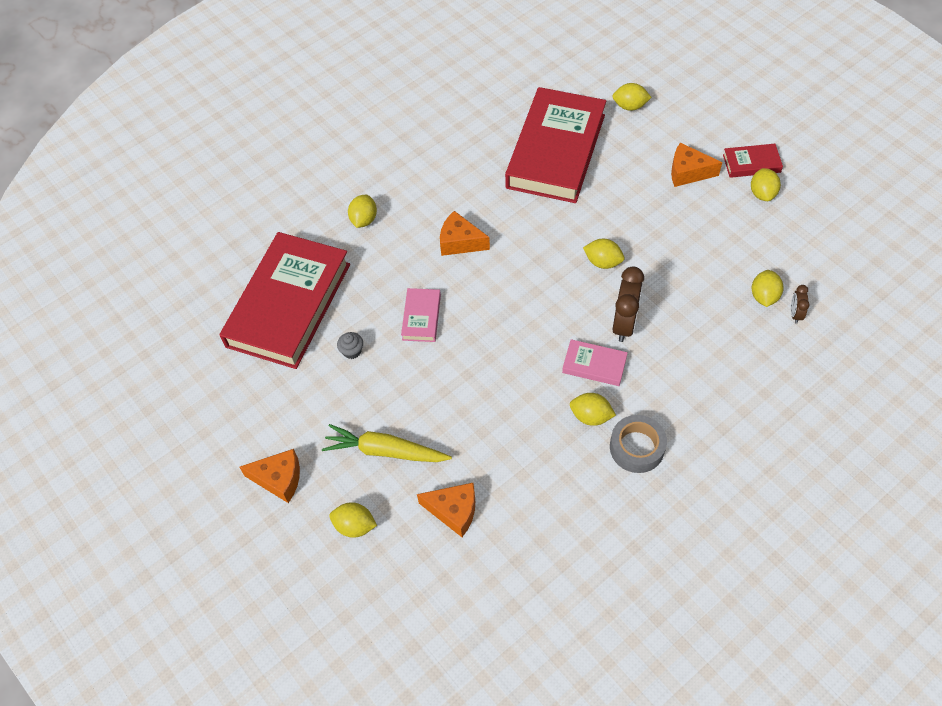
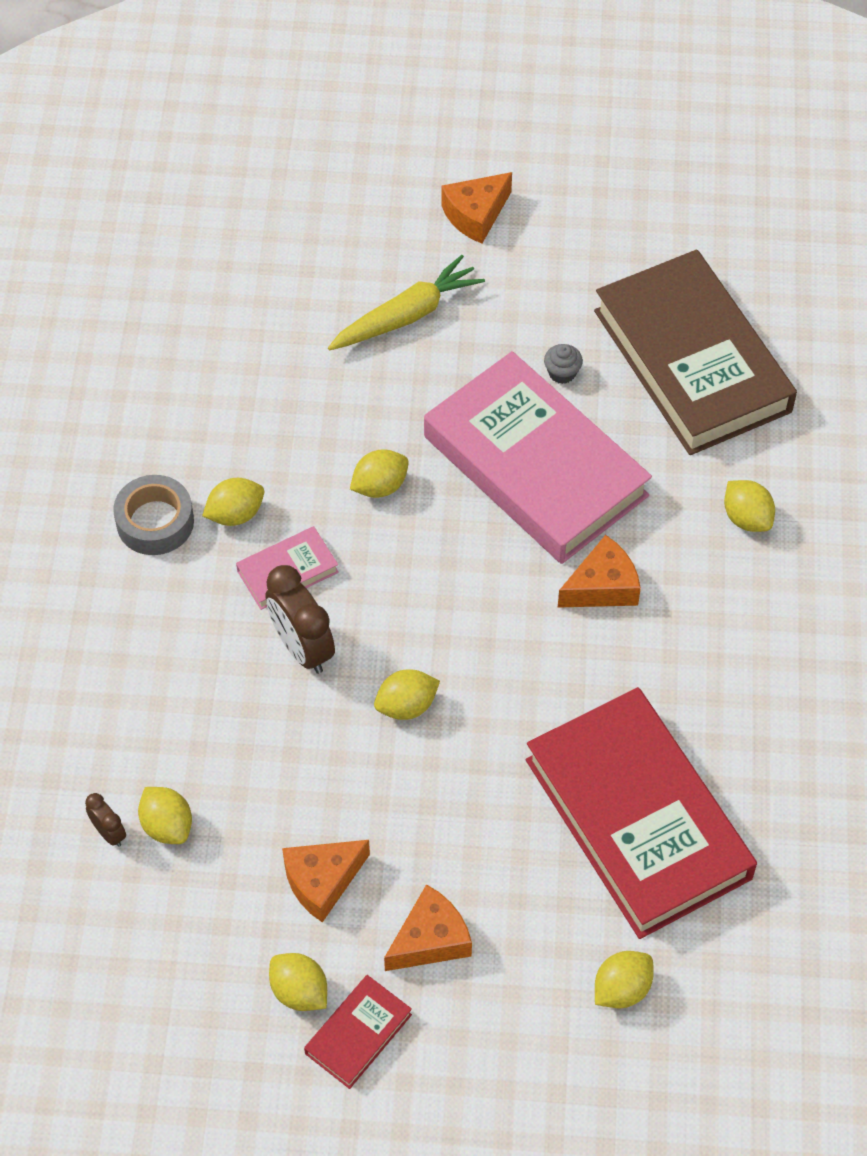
camera: 130 degrees right, 0 degrees up
red book [220,232,350,369] -> brown book [594,250,797,455]
yellow lemon [329,502,377,538] -> yellow lemon moved to [350,449,409,498]
pink book [401,288,441,342] -> pink book [424,351,652,564], size x2.37
orange cheese [417,483,475,537] -> orange cheese moved to [282,840,370,923]

